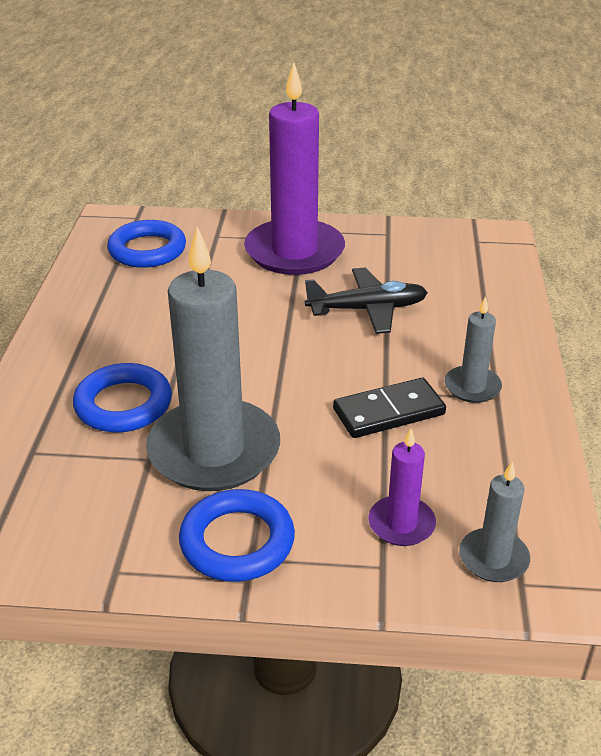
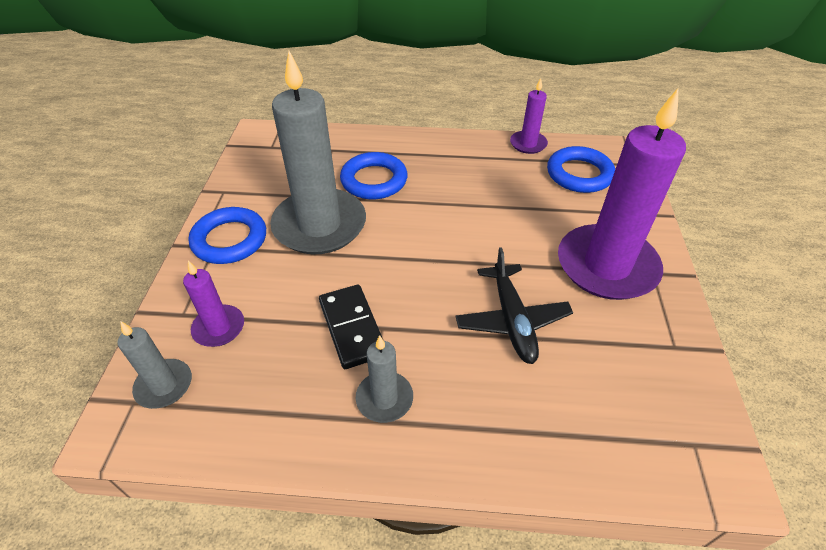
camera: 90 degrees right, 10 degrees up
none -> purple candle [510,78,548,154]

